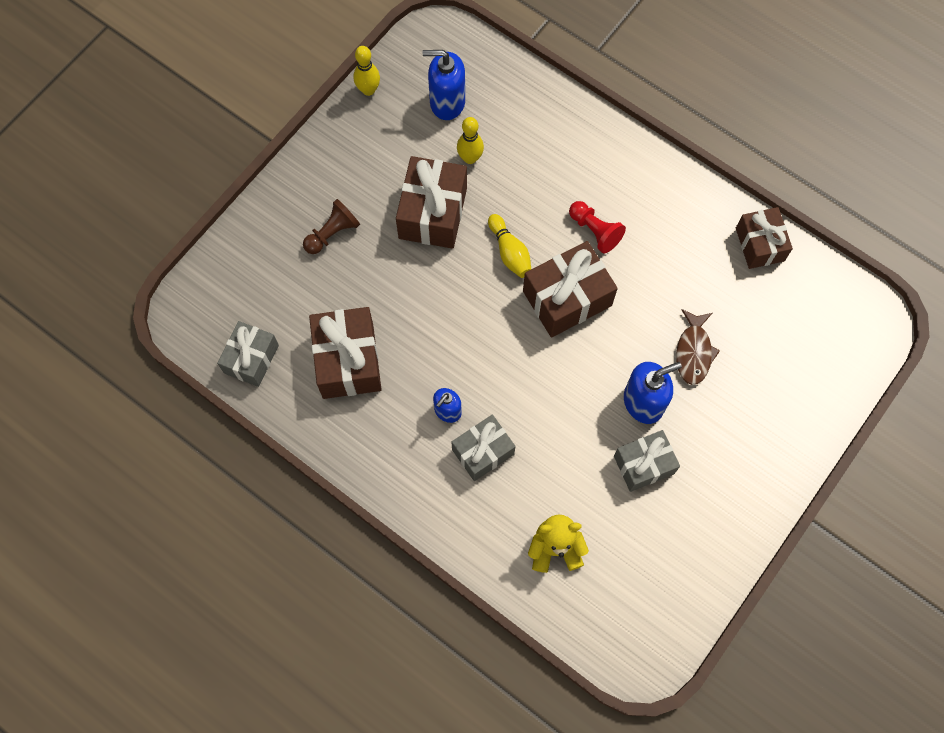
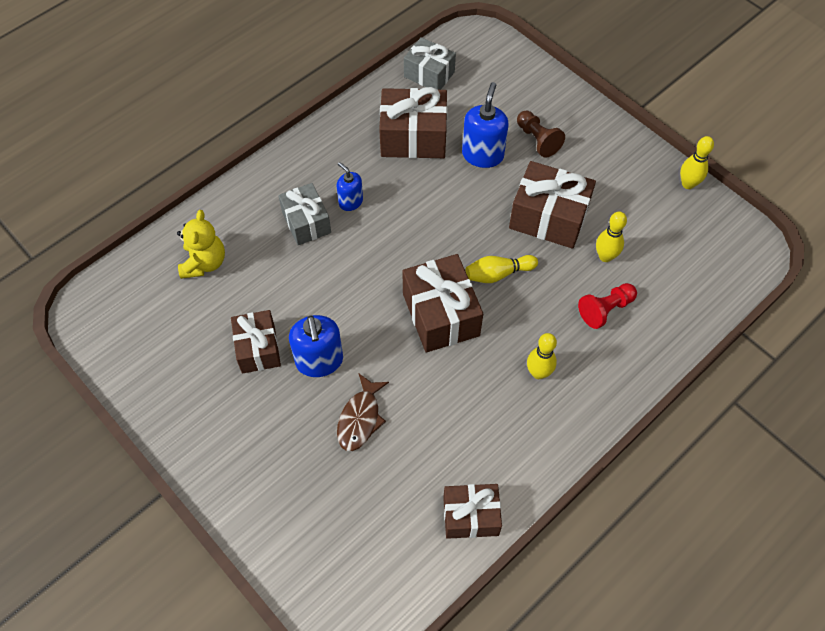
camera: 100 degrees right, 10 degrees down
blue soap dispenser [423,50,465,120] -> blue soap dispenser moved to [462,82,509,168]
red pawn [569,201,626,253] -> red pawn moved to [578,283,637,329]
grey gift [614,430,680,492] -> brown gift [231,310,281,374]
brown fish [676,309,720,385] -> brown fish turned 90 degrees counterclockwise [337,374,389,451]
none -> yellow bowling pin [527,333,557,379]

